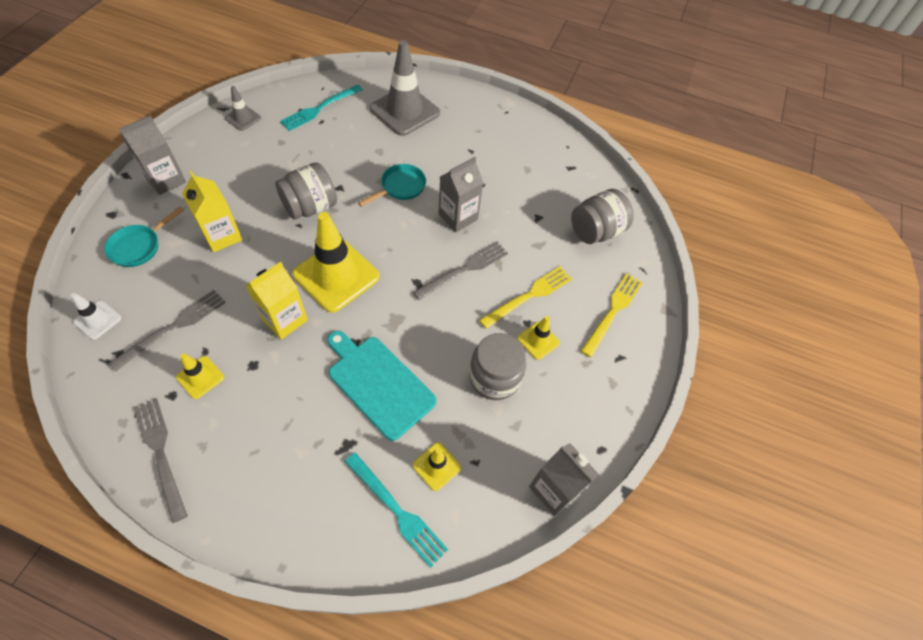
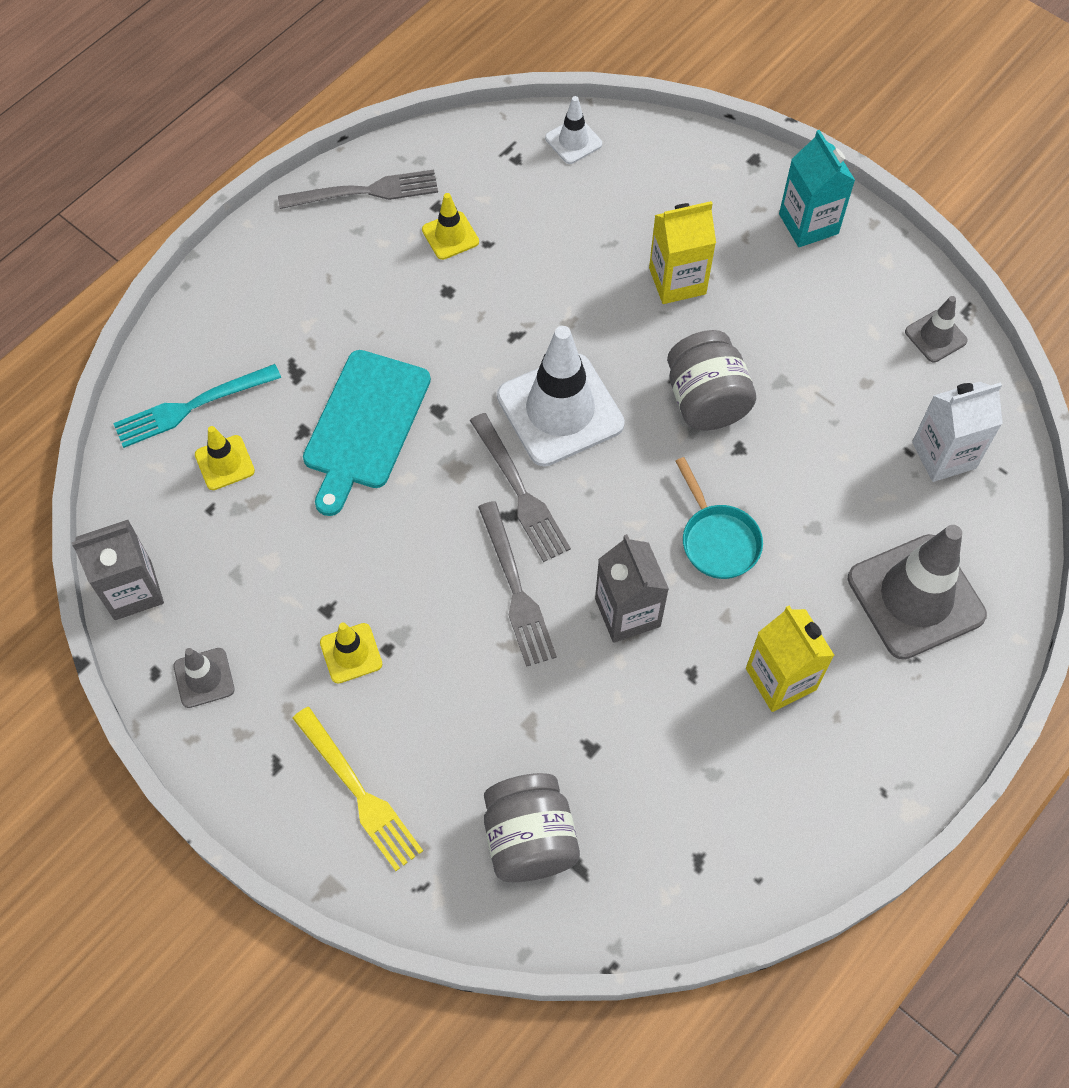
camera: 115 degrees right, 5 degrees up
turquoise pan [104,207,184,267] -> none
grey fork [109,290,226,372] -> grey fork moved to [470,413,571,562]
grey carton [119,116,186,195] -> turquoise carton [779,130,855,247]
yellow carton [246,261,308,340] -> yellow carton moved to [746,605,835,712]
turquoise fork [280,85,363,131] -> white carton [912,382,1003,482]
yellow traffic cone [292,212,380,313] -> white traffic cone [497,326,625,467]
turquoise cutting board [327,331,437,441] -> turquoise cutting board turned 135 degrees clockwise [303,350,431,516]
grey jar [469,333,526,400] -> none
yellow fork [479,266,573,329] -> none
none -> grey traffic cone [173,648,235,708]

